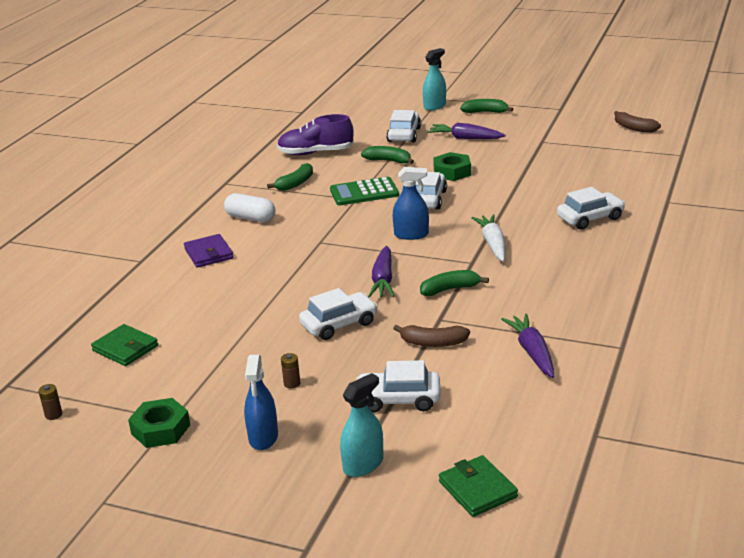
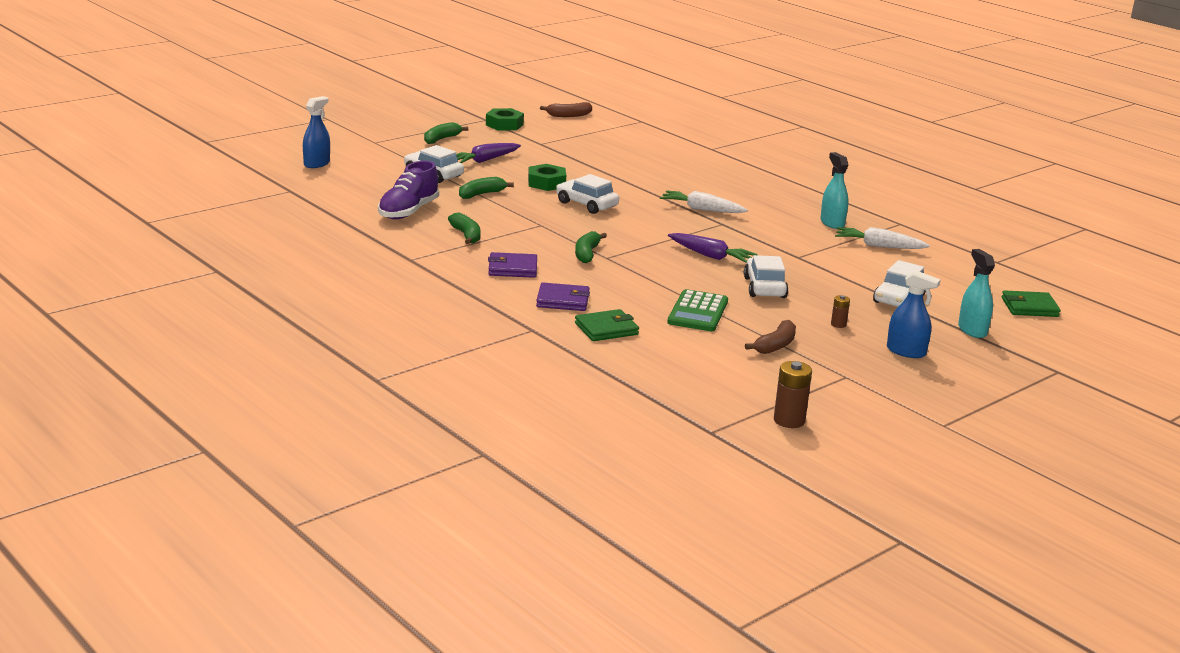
camera: 65 degrees left, 5 degrees down
brown battery [38,384,62,420] -> brown battery [774,361,812,428], size x1.79
green wallet [91,324,158,366] -> green wallet moved to [575,309,639,341]
green nut [128,398,190,448] -> green nut moved to [486,108,524,131]
white capsule [224,193,275,222] -> purple wallet [488,252,537,278]
green calculator [330,177,399,206] -> green calculator moved to [667,289,728,331]
blue spray bottle [393,167,429,240] -> blue spray bottle moved to [303,96,330,168]
brown banana [393,325,470,347] -> brown banana moved to [745,320,796,354]
green banana [420,270,489,296] -> green banana moved to [575,231,607,263]
turquoise spray bottle [423,48,446,111] -> turquoise spray bottle moved to [820,152,849,229]
purple carrot [501,313,554,378] -> white carrot [835,227,930,249]
white car [557,187,625,230] -> none

